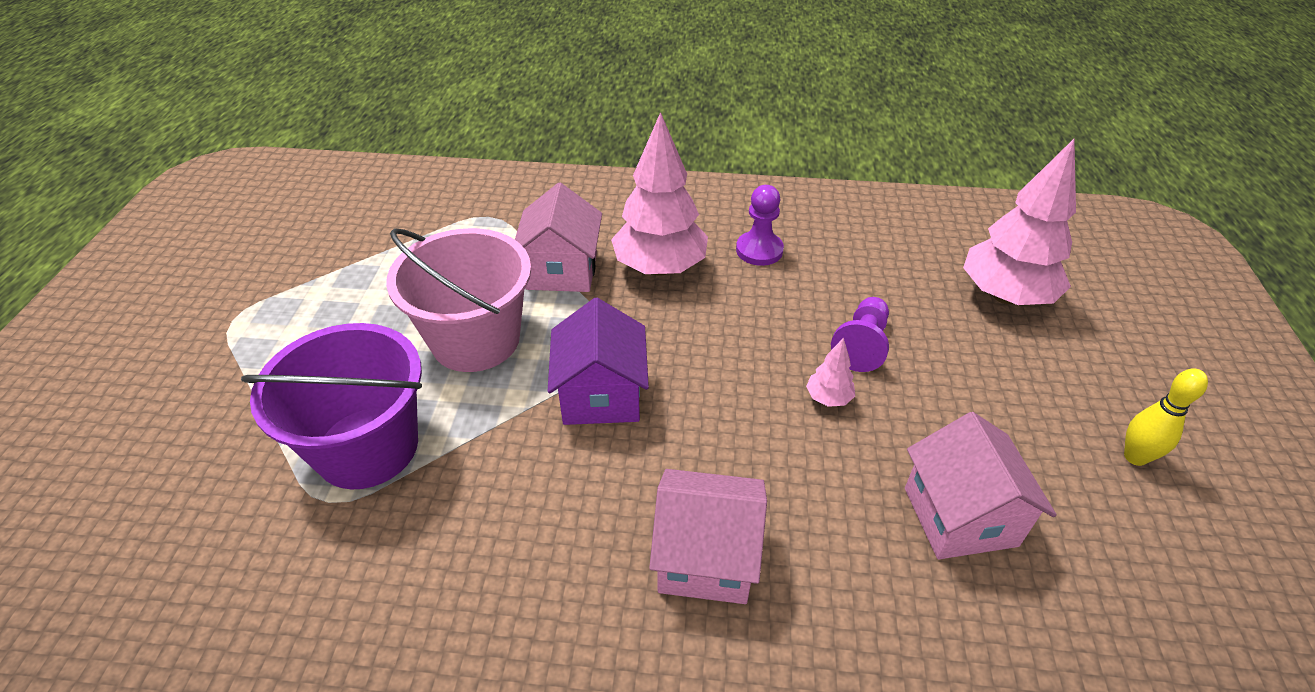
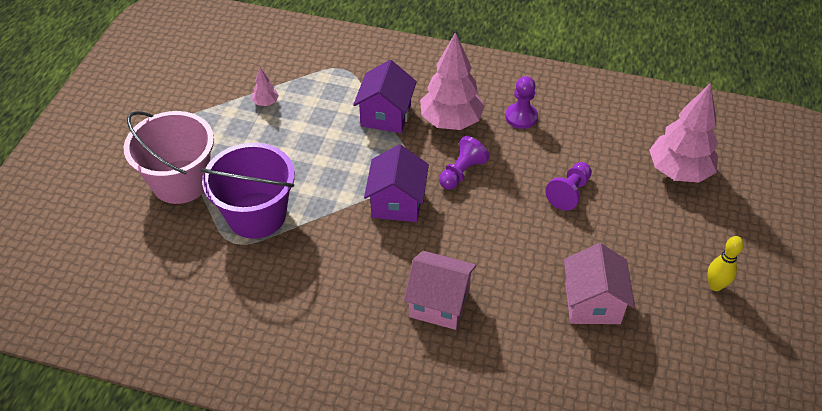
camera: 10 degrees right, 5 degrees up
pink bucket [386,228,531,372] -> pink bucket moved to [124,111,214,204]
pink house [515,182,602,292] -> purple house [353,60,417,133]
pink tree [806,338,855,407] -> pink tree moved to [252,67,279,106]
none -> purple pawn [439,136,490,190]

